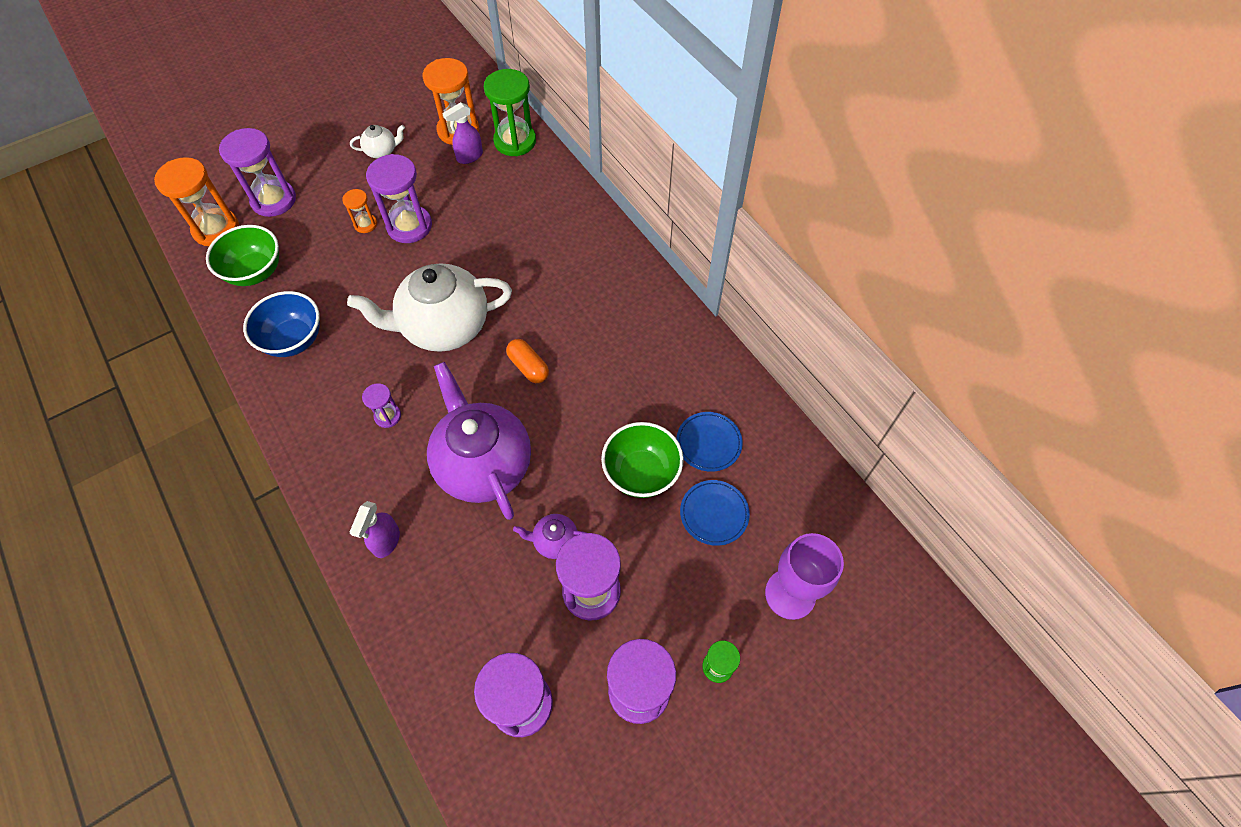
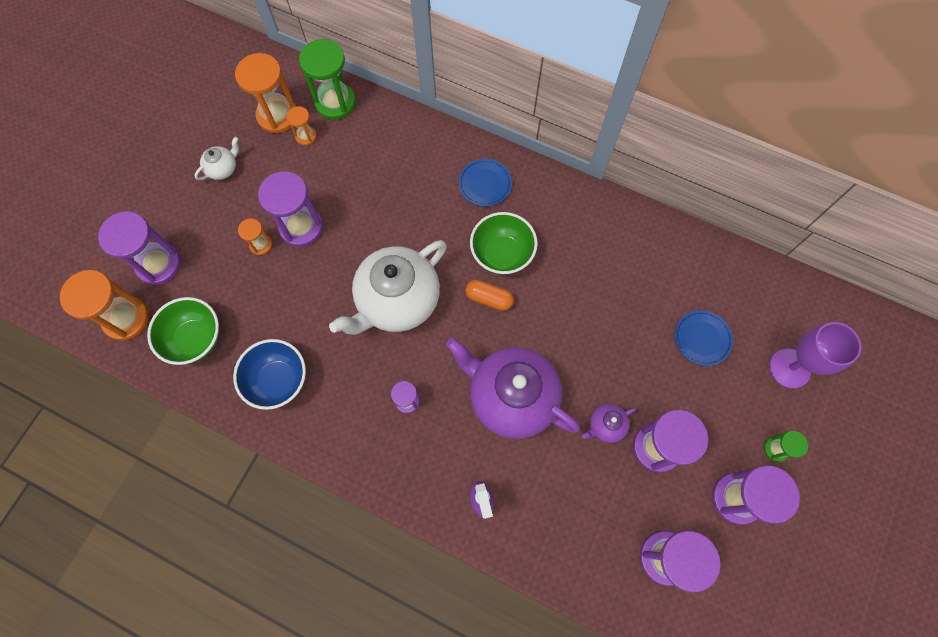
camera: 30 degrees left, 10 degrees up
purple spray bottle [442,102,483,164] -> orange hourglass [286,106,317,145]
green bowl [601,422,684,498] -> green bowl moved to [470,212,538,275]
blue plate [676,412,743,472] -> blue plate moved to [459,159,512,206]

